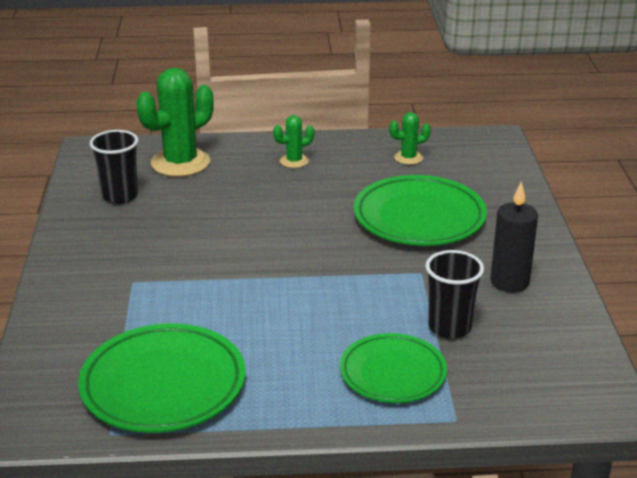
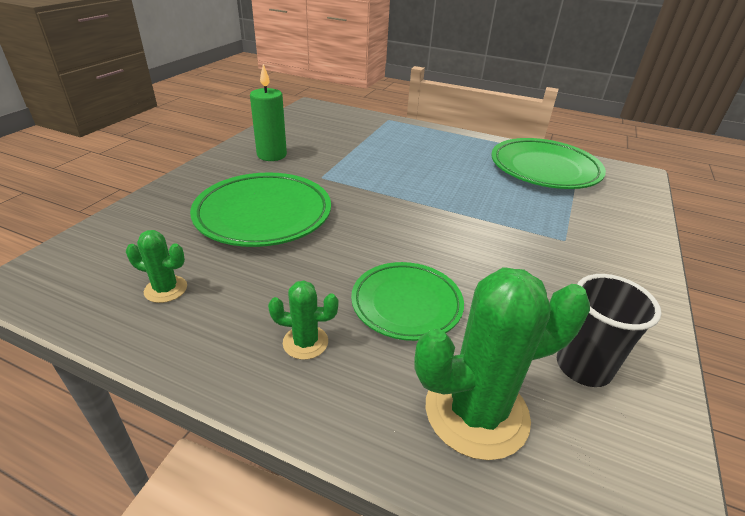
camera: 155 degrees left, 5 degrees up
green plate [340,333,447,403] -> green plate moved to [351,262,464,341]
black cup [425,250,484,339] -> none
black candle [490,181,538,292] -> green candle [250,64,287,161]

